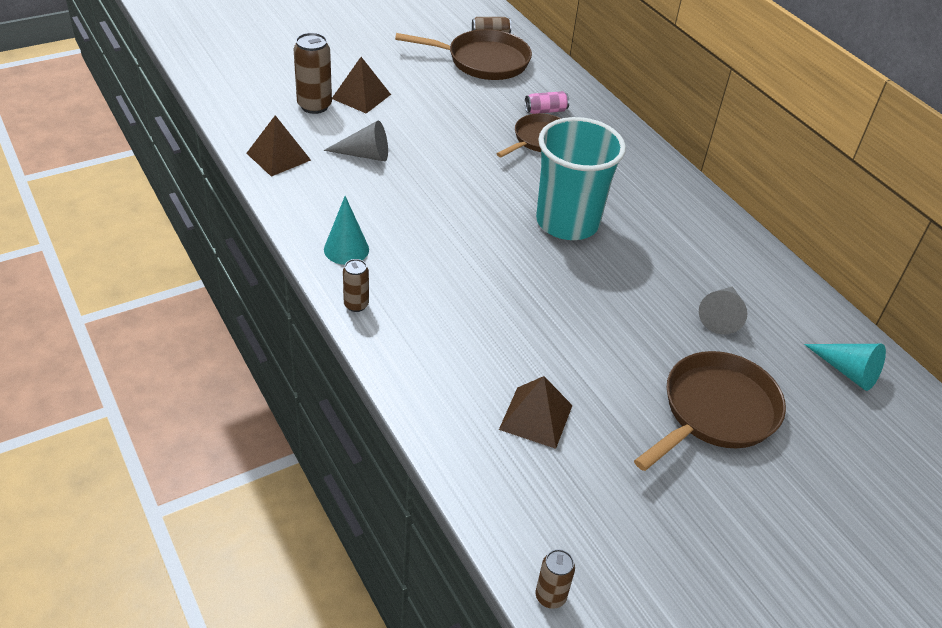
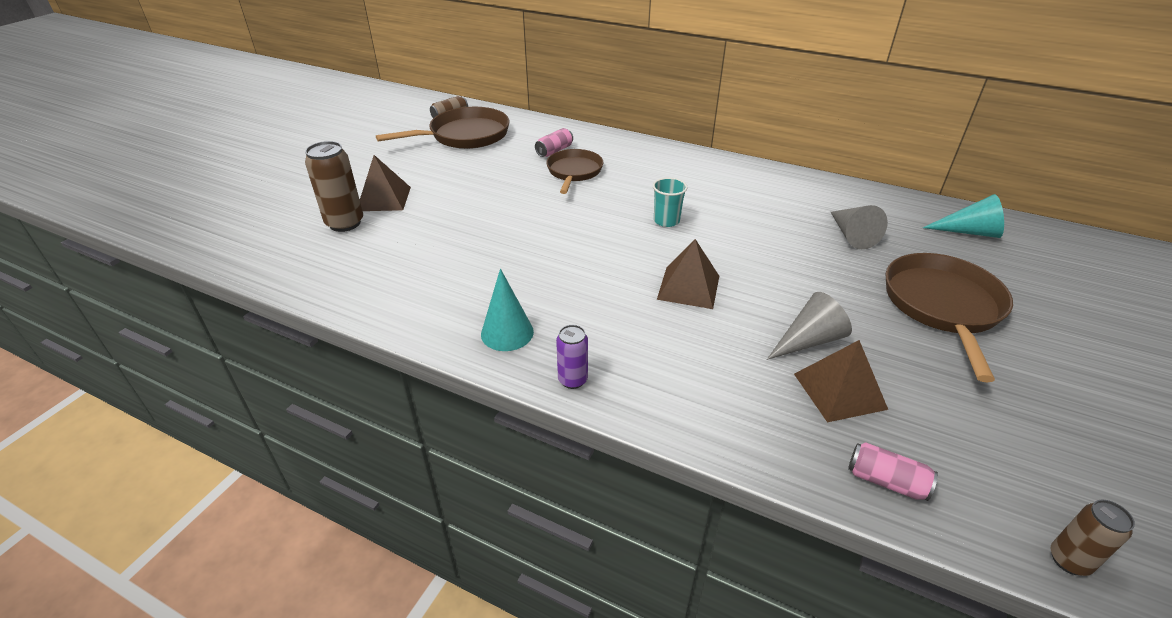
camera: 30 degrees left, 5 degrees down
brown pyramid [246,115,311,177] -> brown pyramid moved to [657,239,719,309]
grey cone [323,121,388,161] -> grey cone moved to [767,292,852,360]
brown can [343,259,369,312] -> purple can [556,325,588,389]
turquoise cup [536,117,626,240] -> turquoise cup [653,177,688,227], size x0.41
none -> pink can [848,442,938,501]

